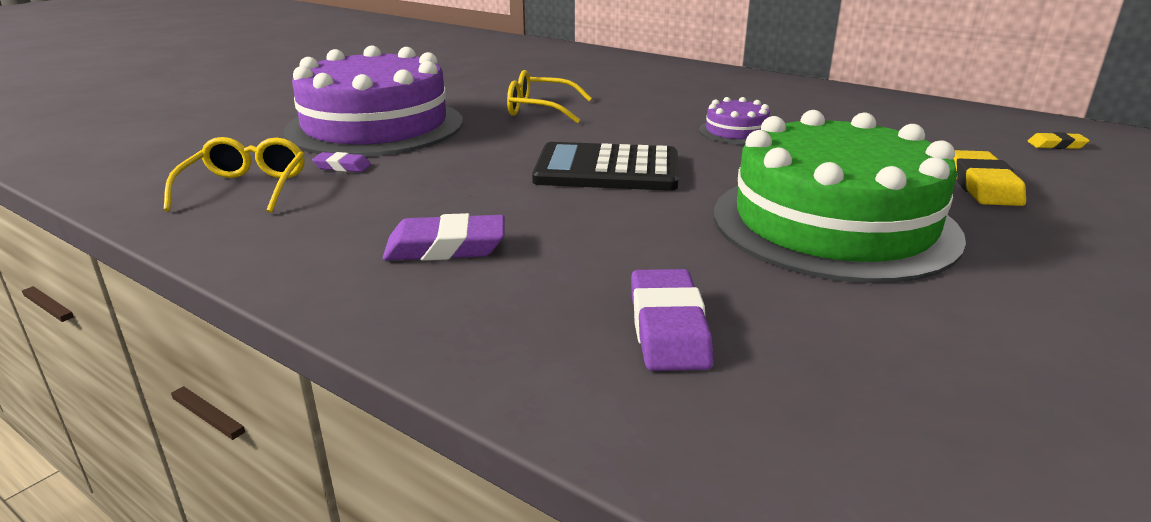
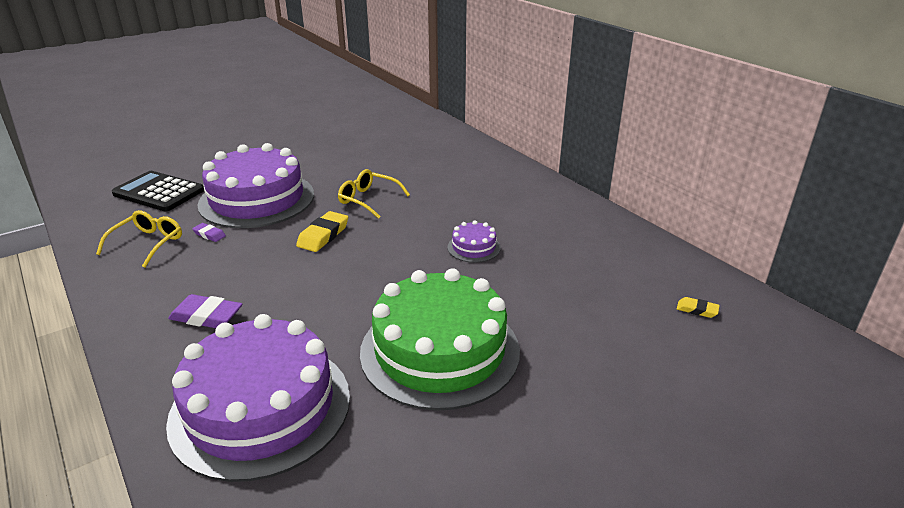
camera: 20 degrees right, 5 degrees up
black calculator [532,142,678,191] -> black calculator moved to [112,171,204,211]
purple eraser [631,269,713,371] -> purple cake [166,314,350,482]
yellow eraser [954,150,1026,206] -> yellow eraser moved to [296,211,348,252]

